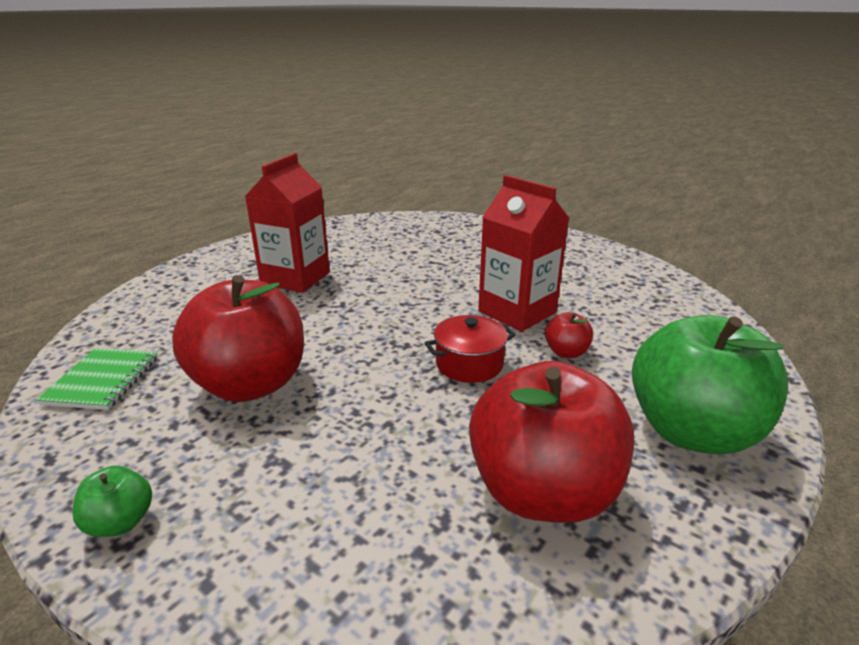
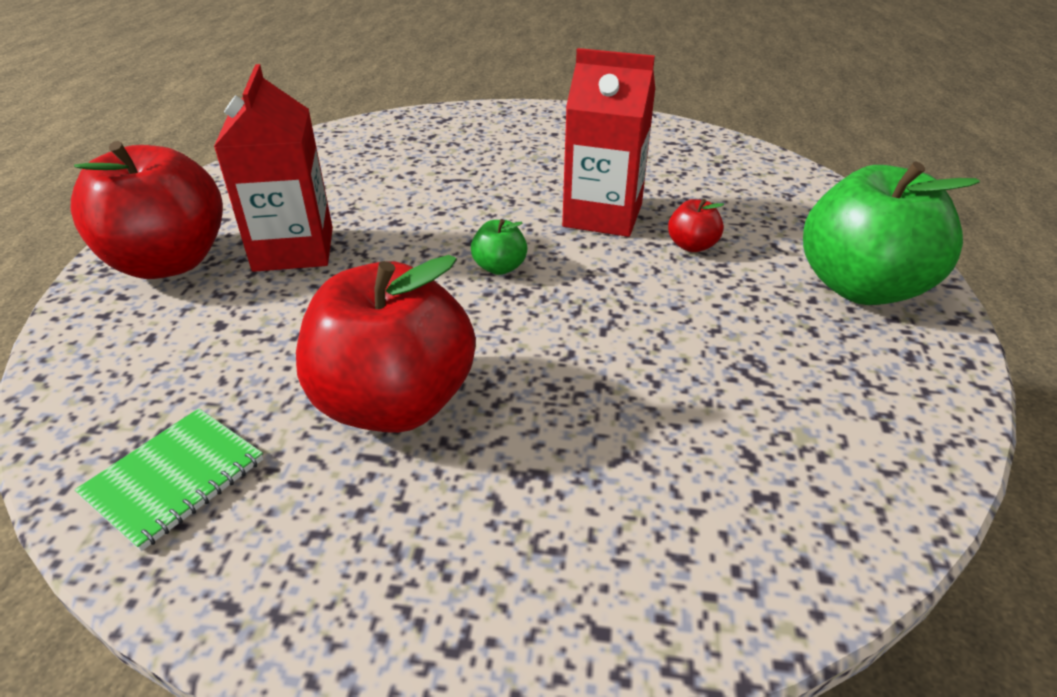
camera: 30 degrees left, 10 degrees up
green notebook [36,348,158,410] -> green notebook turned 60 degrees clockwise [75,408,263,551]
green apple [72,466,152,537] -> green apple moved to [471,219,528,275]
red pot [425,315,516,383] -> none
red apple [469,361,634,523] -> red apple moved to [70,141,223,279]

